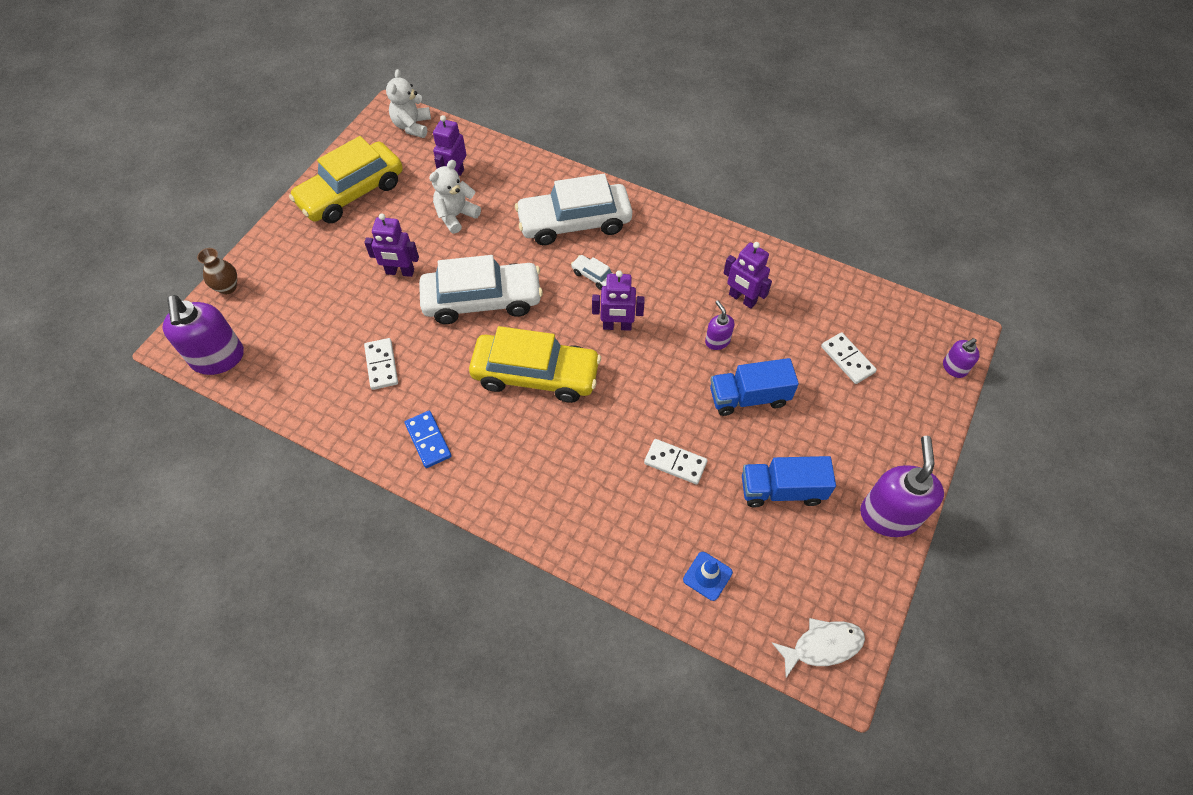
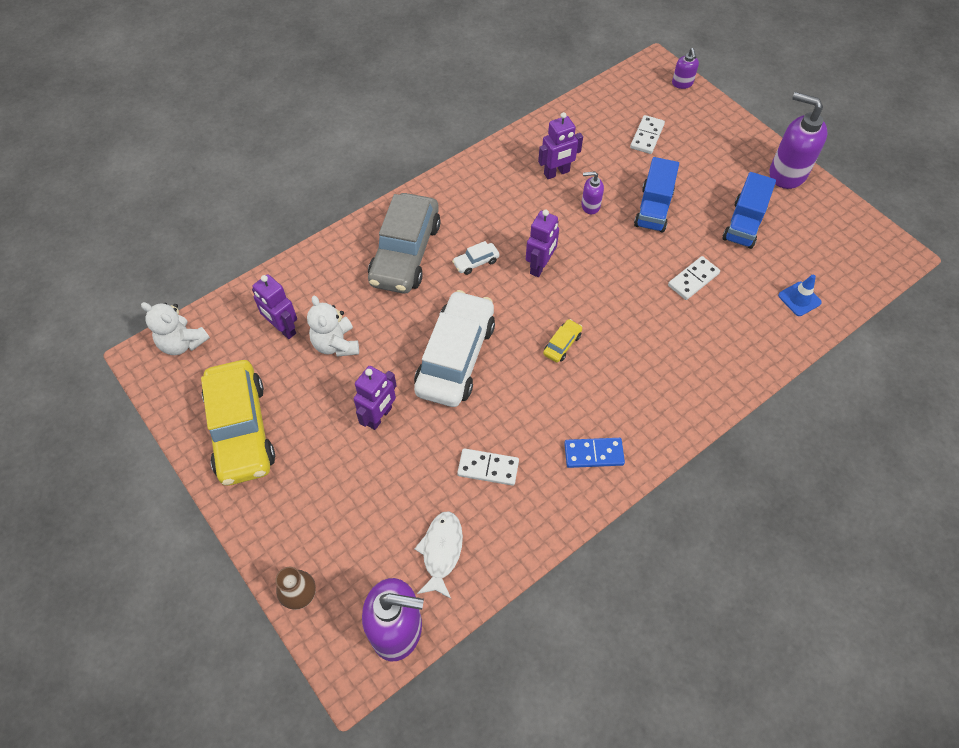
camera: 65 degrees left, 0 degrees up
yellow car [469,326,601,403] -> yellow car [543,319,582,362], size x0.40
white car [515,174,632,245] -> grey car [368,193,441,293]
white fish [772,618,865,678] -> white fish moved to [414,511,463,599]
white domino [821,332,877,384] -> white domino turned 60 degrees counterclockwise [630,115,665,154]

